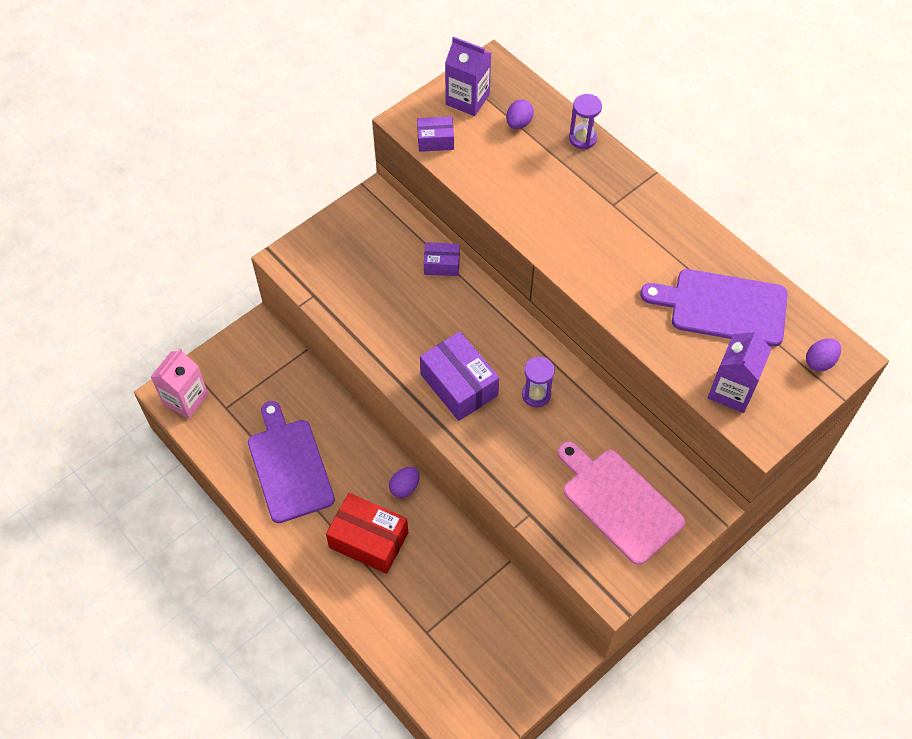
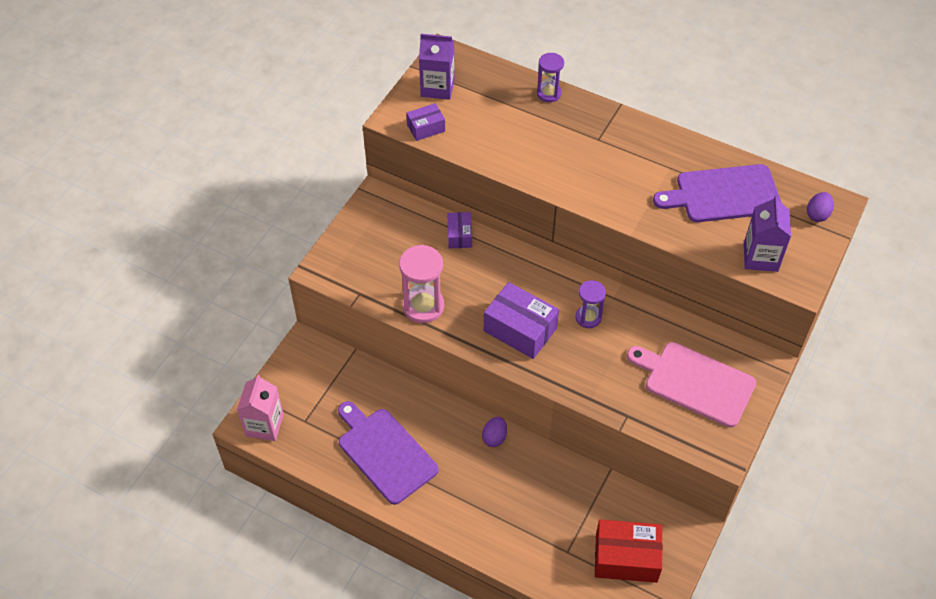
camera: 20 degrees left, 5 degrees down
red box [326,493,408,574] -> red box moved to [595,519,663,583]
purple box [424,242,460,276] -> purple box turned 75 degrees counterclockwise [448,212,472,248]
purple egg [506,99,534,129] -> none
none -> pink hourglass [399,245,444,323]

